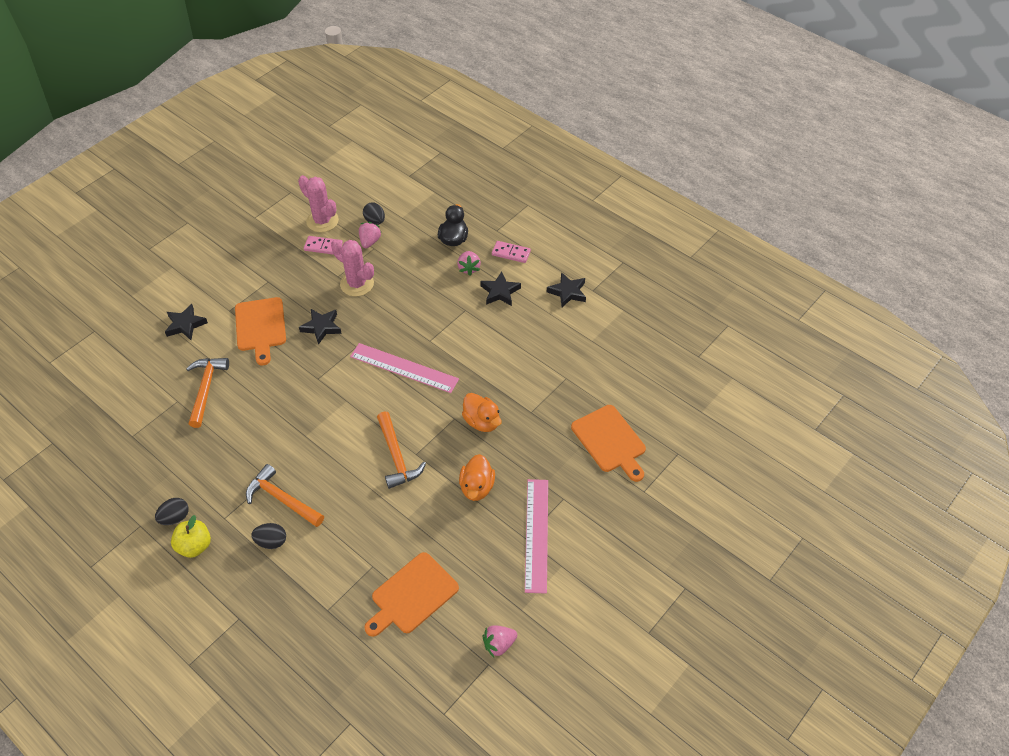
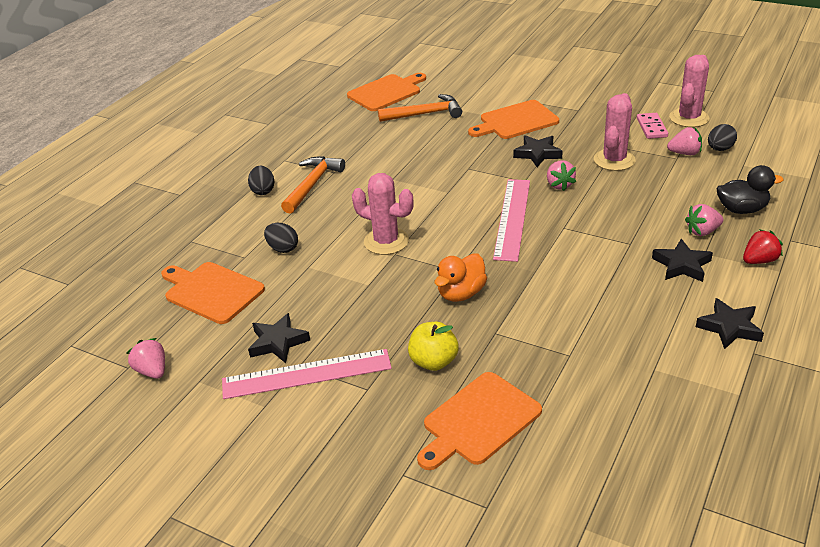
camera: 80 degrees right, 15 degrees down
black egg [155,498,189,525] -> black egg moved to [264,223,298,253]
black star [165,304,208,340] -> black star moved to [248,313,310,363]
yellow apple [171,515,211,558] -> yellow apple moved to [408,322,459,371]
orange hammer [377,411,426,489] -> pink cactus [352,173,414,255]
orange duck [459,454,495,501] -> none
pink domino [492,241,531,263] -> red strawberry [743,229,783,264]
none -> orange cutting board [347,73,426,111]
none -> pink strawberry [547,160,576,191]

